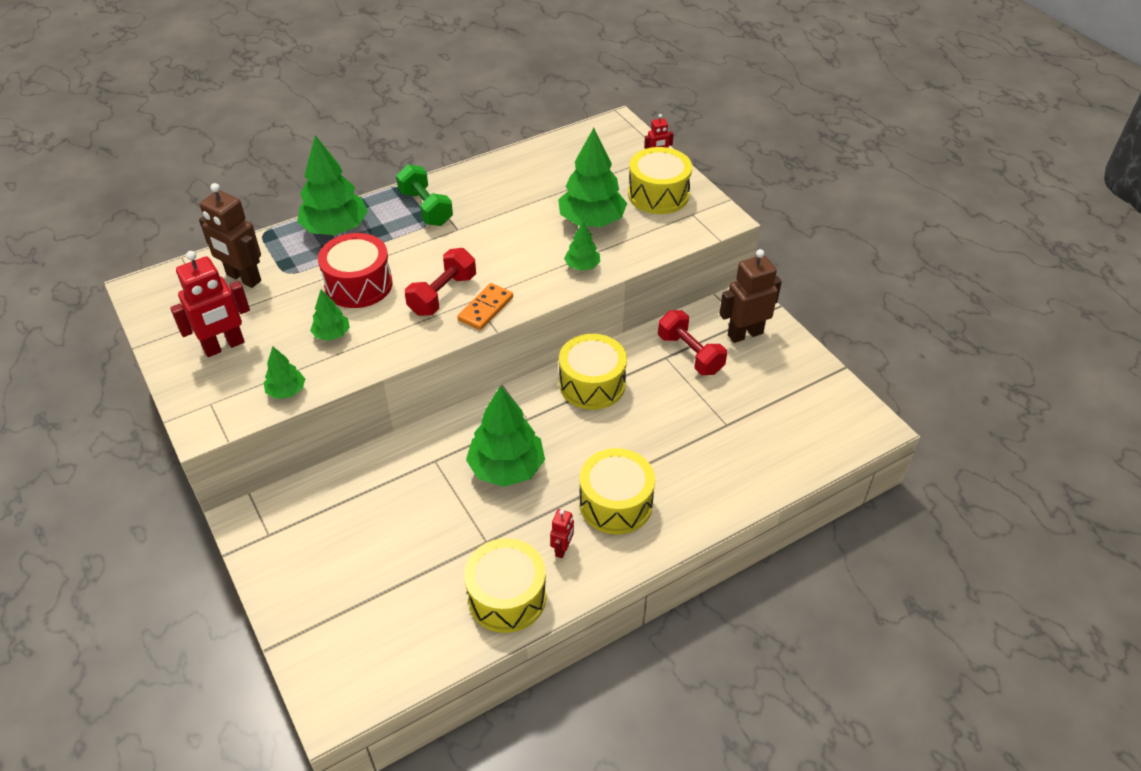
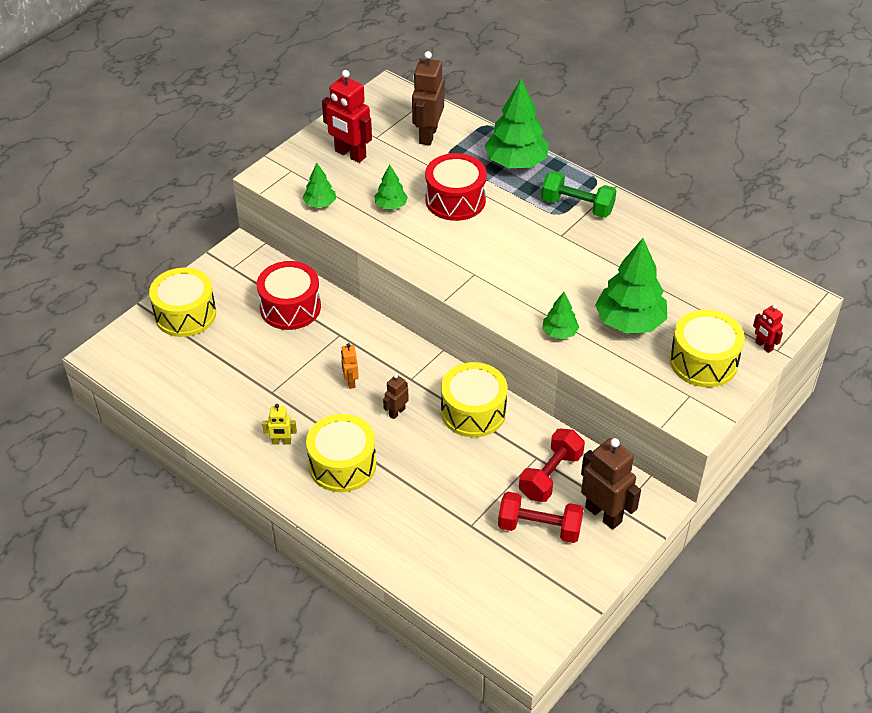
camera: 70 degrees right, 0 degrees up
green dumbbell [396,164,453,226] -> green dumbbell turned 75 degrees clockwise [541,171,616,218]
red dumbbell [405,248,476,316] -> red dumbbell moved to [498,492,584,543]
orange domino [457,283,513,330] -> none
yellow drum [464,538,546,633] -> yellow drum moved to [149,268,216,337]
green tree [466,385,545,487] -> orange robot [341,343,359,389]
red robot [550,509,574,558] -> yellow robot [262,404,297,445]
none -> red drum [257,261,321,330]
none -> brown robot [383,374,409,419]

